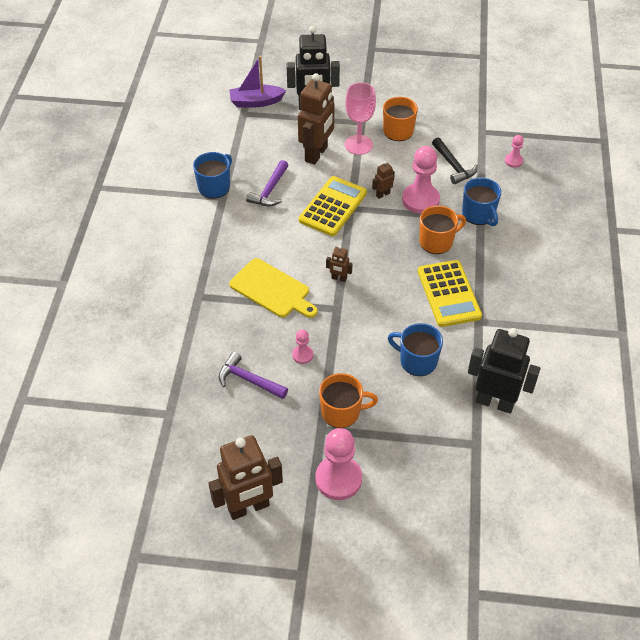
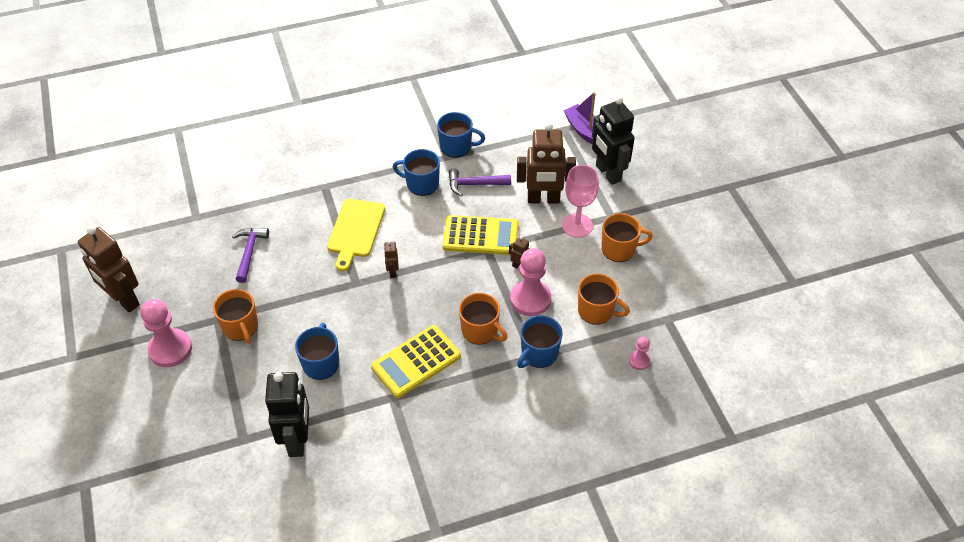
camera: 65 degrees right, 0 degrees up
pink pawn [292,330,313,364] -> none
black hammer [432,138,478,184] -> orange mug [578,274,630,325]
none -> blue mug [393,149,440,196]

